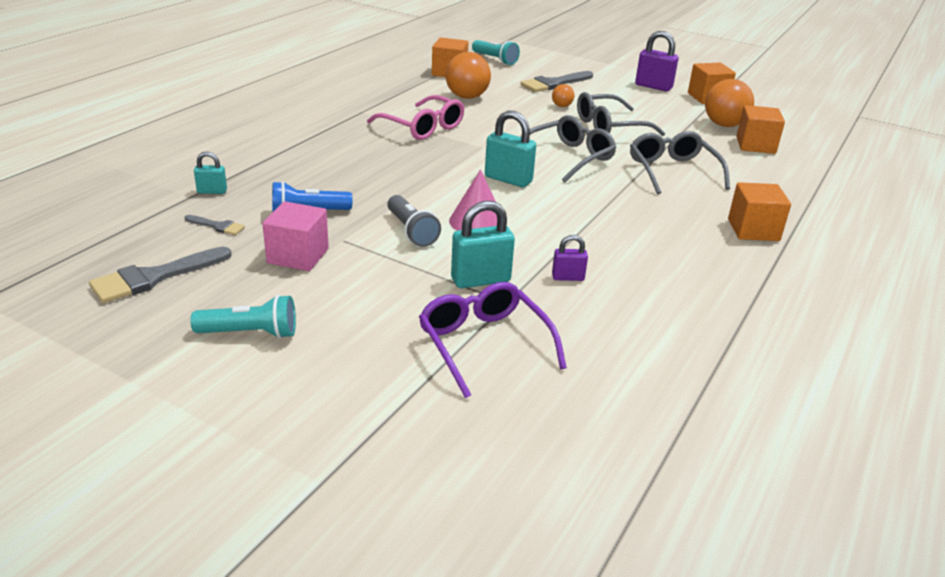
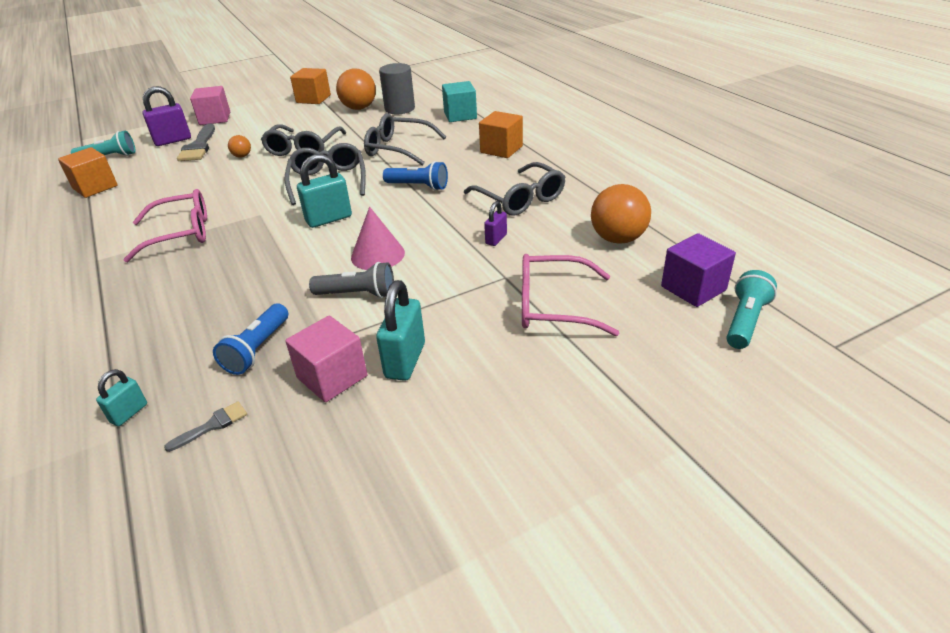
camera: 55 degrees left, 5 degrees up
grey brush [89,247,232,303] -> none
turquoise flashlight [190,295,296,339] -> turquoise flashlight moved to [726,270,777,349]
purple glasses [419,282,567,398] -> pink glasses [522,254,619,336]
orange ball [446,52,491,99] -> orange ball moved to [591,184,651,244]
turquoise padlock [451,201,515,288] -> turquoise padlock moved to [376,280,425,381]
purple padlock [635,31,679,91] -> purple padlock moved to [142,86,191,146]
orange cube [736,105,785,154] -> grey cylinder [379,63,415,114]
none -> pink cube [190,86,230,125]
none -> blue flashlight [383,161,448,191]
none -> turquoise cube [442,81,477,122]
none -> grey glasses [464,162,565,216]
none -> purple cube [661,233,736,307]

